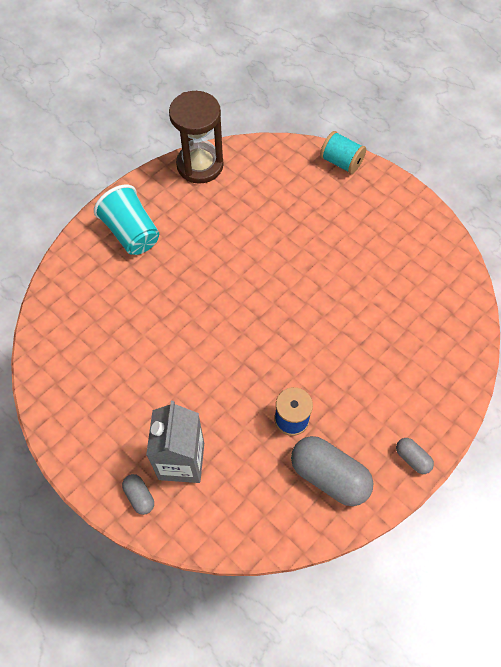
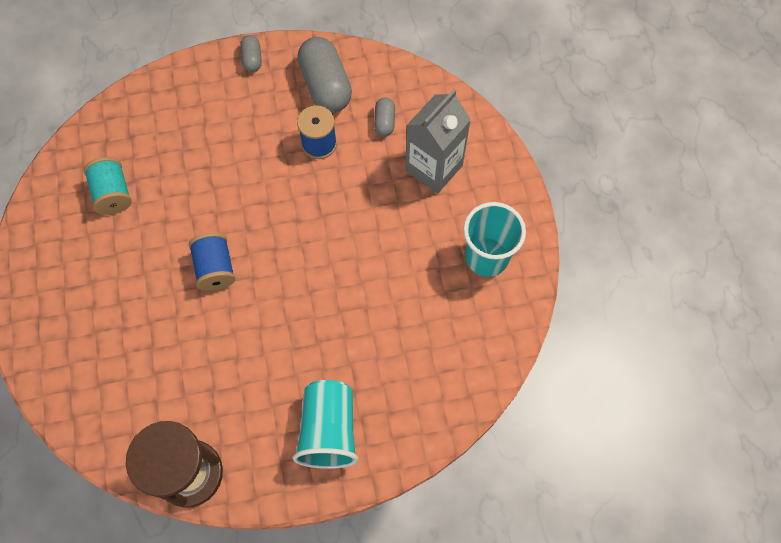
camera: 145 degrees left, 5 degrees up
grey capsule [122,474,154,515] -> grey capsule moved to [374,97,395,136]
turquoise spool [320,131,366,174] -> turquoise spool moved to [84,157,132,215]
none -> blue spool [189,232,235,291]
none -> turquoise cup [463,202,526,277]

